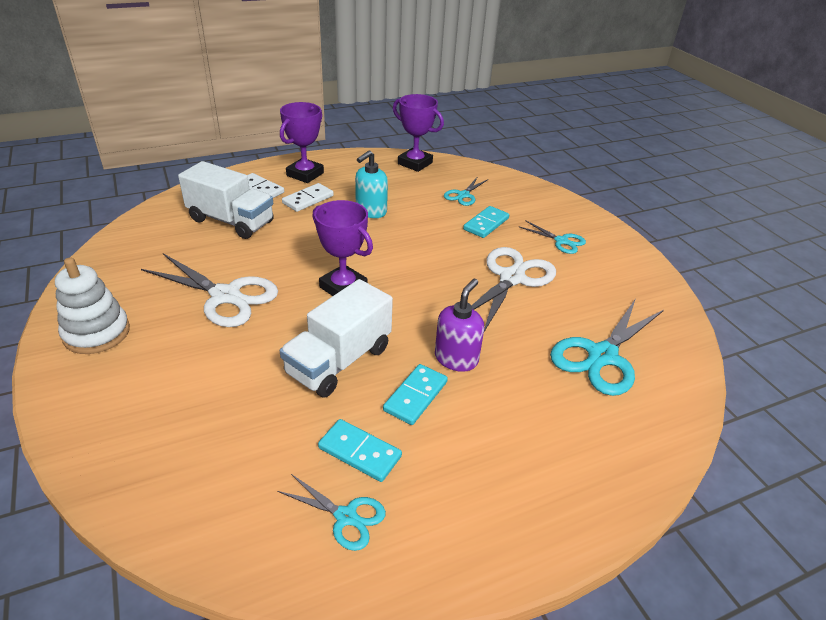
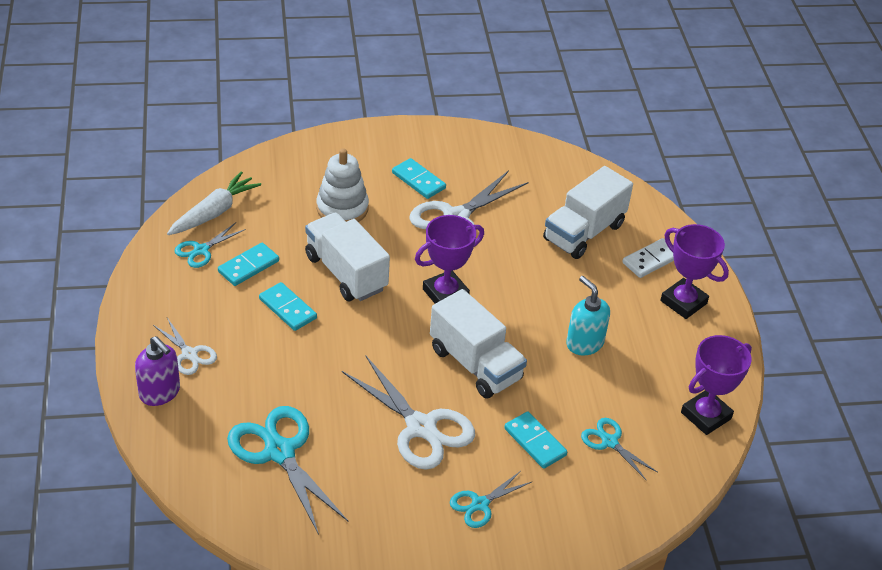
camera: 105 degrees right, 5 degrees up
white stacking toy [55,258,130,354] -> white stacking toy moved to [316,148,369,222]
white domino [282,183,334,212] -> none
purple soap dispenser [435,279,484,372] -> purple soap dispenser moved to [135,336,180,406]
none -> white scissors [153,318,217,375]
none -> white carrot [167,171,261,235]
none -> turquoise domino [392,158,446,199]
none -> white truck [430,289,527,399]

